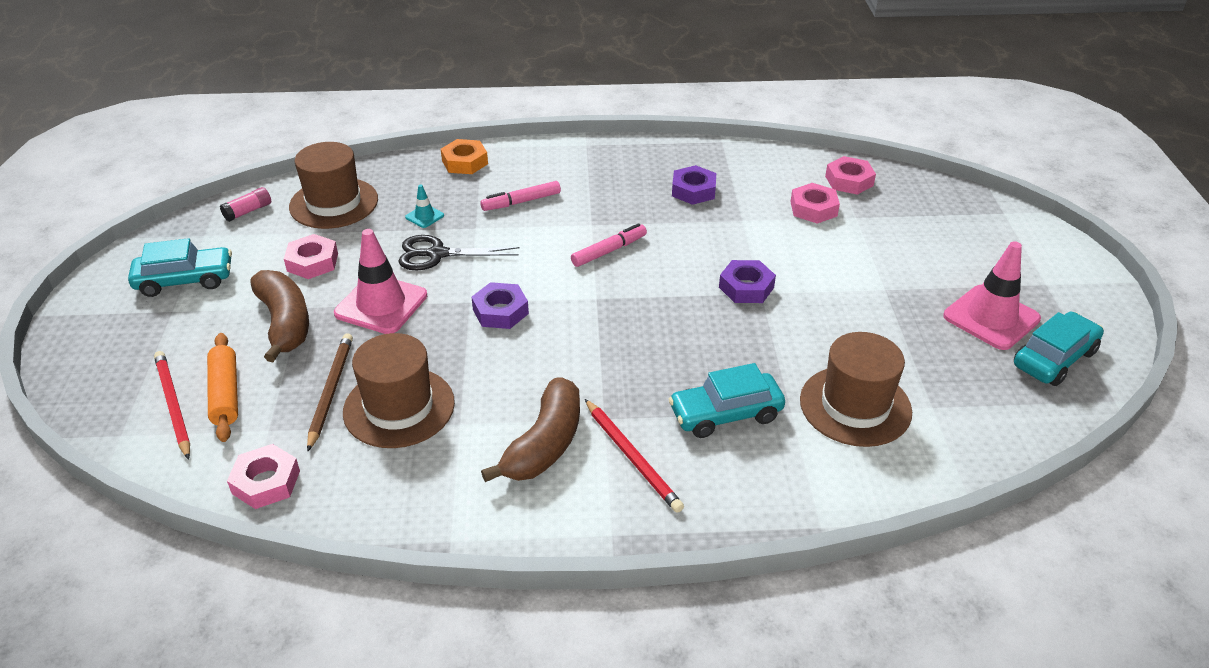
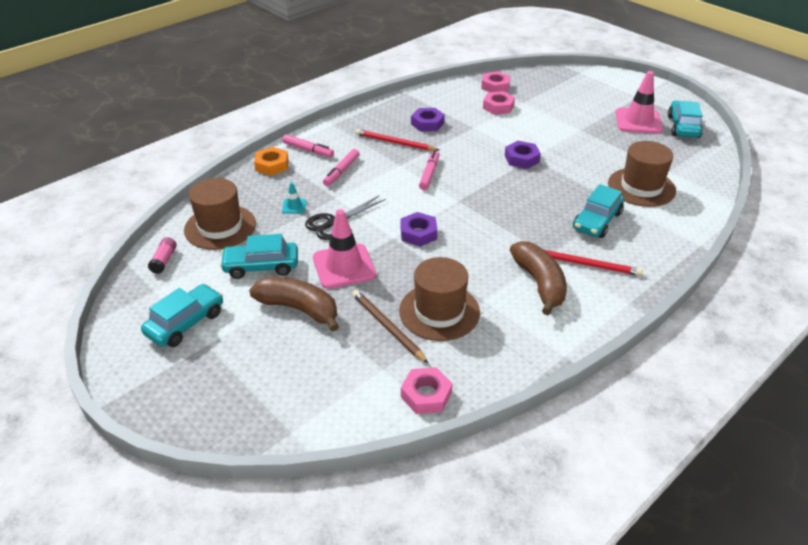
camera: 40 degrees left, 0 degrees up
red pencil [154,351,190,460] -> red pencil moved to [355,129,439,151]
orange rolling pin [207,333,238,442] -> none
pink nut [284,234,338,279] -> turquoise car [220,234,298,279]
none -> pink marker [282,134,334,158]

